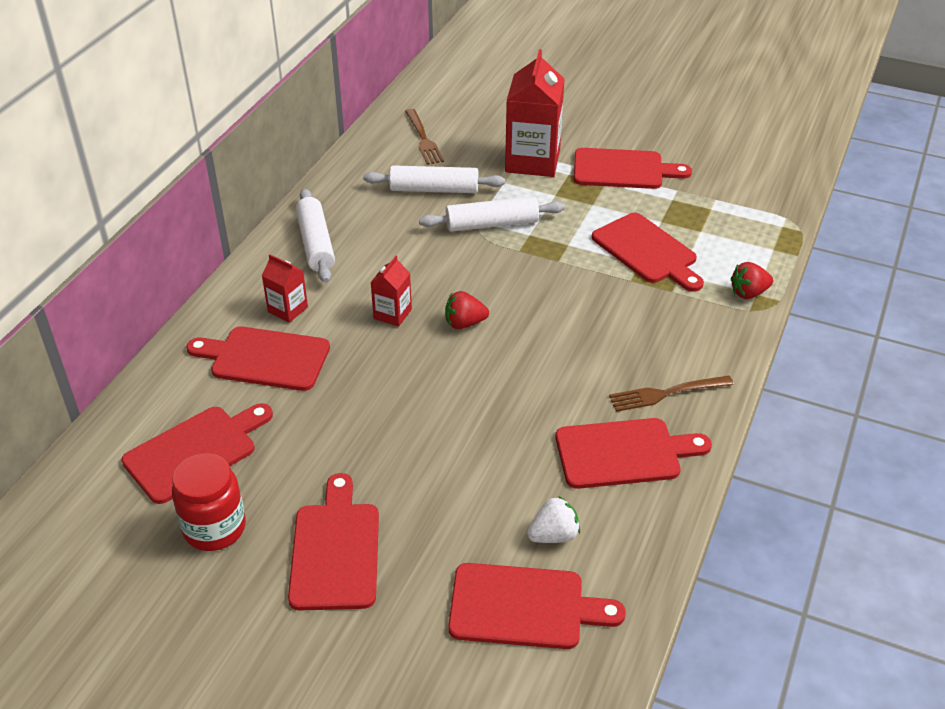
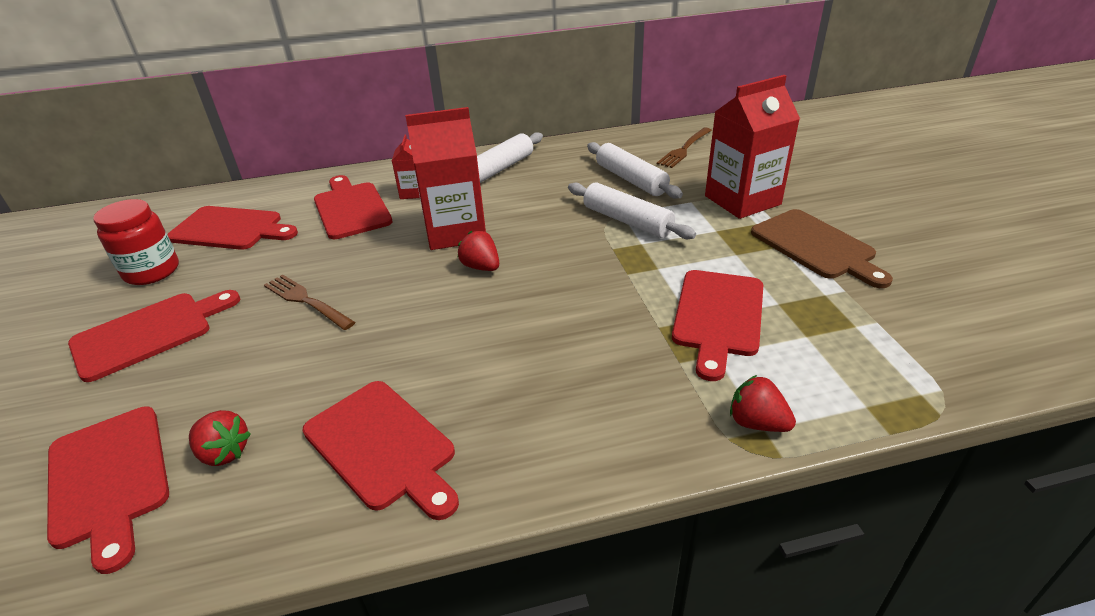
camera: 55 degrees right, 5 degrees down
red carton [370,256,412,327] -> red carton [405,107,486,250], size x2.00
white strawberry [527,496,580,543] -> red strawberry [189,410,251,466]
red cutting board [574,148,692,189] -> brown cutting board [751,209,893,288]
brown fork [609,375,734,412] -> brown fork moved to [264,274,355,330]

